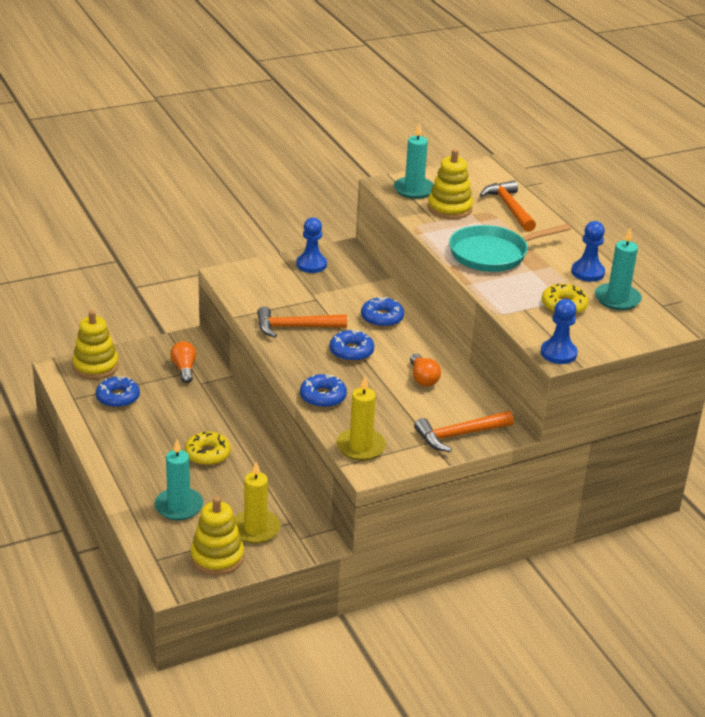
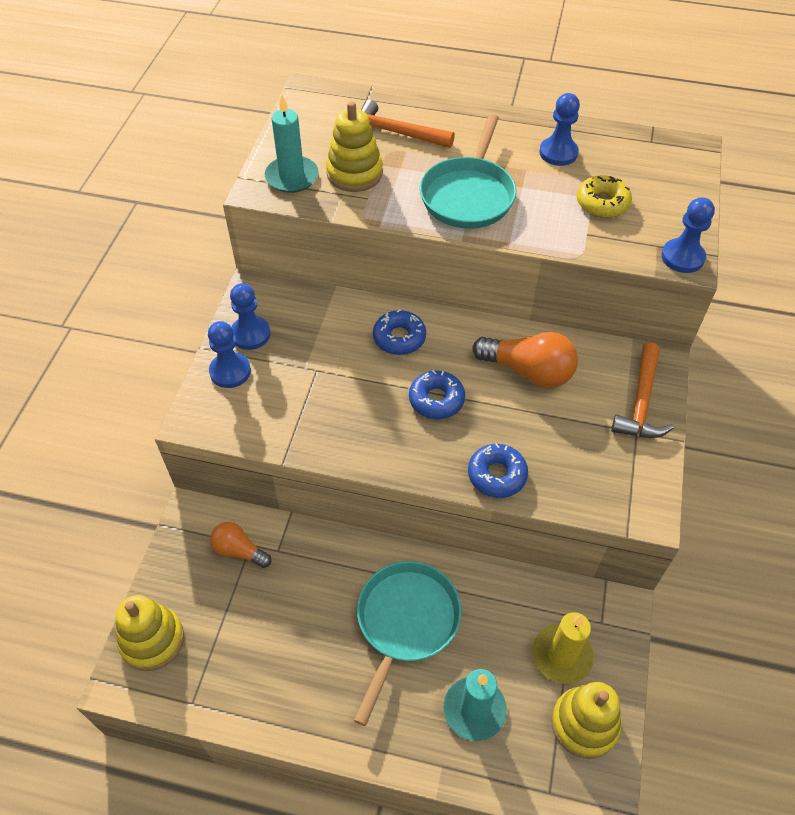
camera: 50 degrees left, 20 degrees up
blue donut [96,376,140,408] -> none
yellow donut [185,432,231,465] -> turquoise pan [353,561,462,726]
orange hammer [257,306,347,338] -> none
yellow candle [336,376,386,461] -> none
orange light bulb [410,353,441,386] -> orange light bulb [472,332,578,388], size x1.64
turquoise candle [595,228,642,310] -> none
none -> blue pawn [208,321,251,388]

